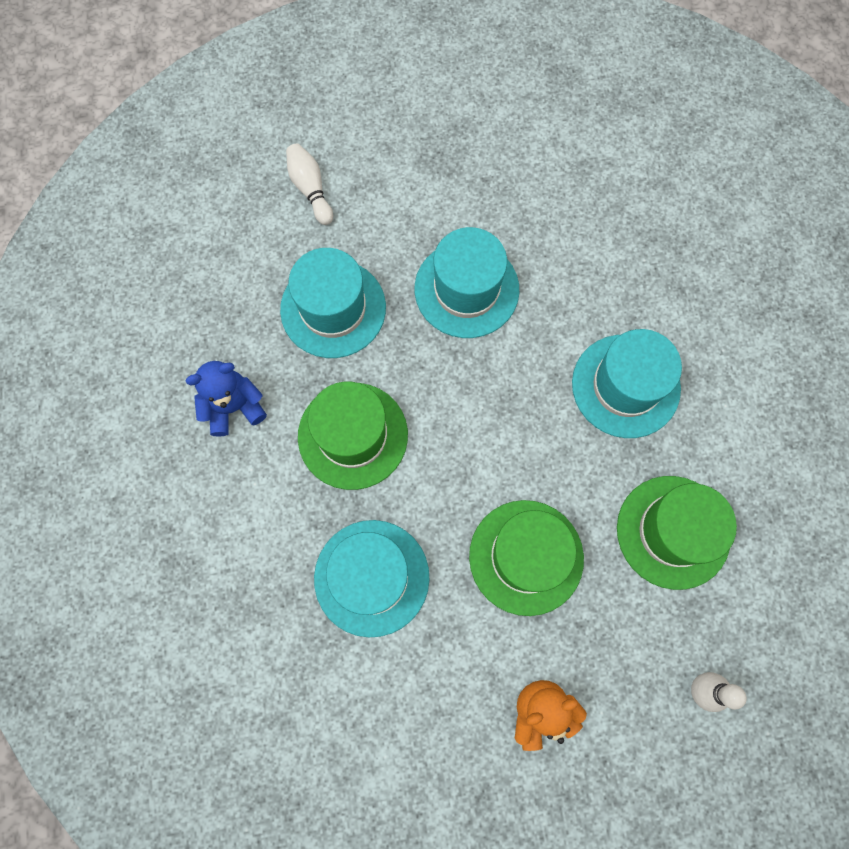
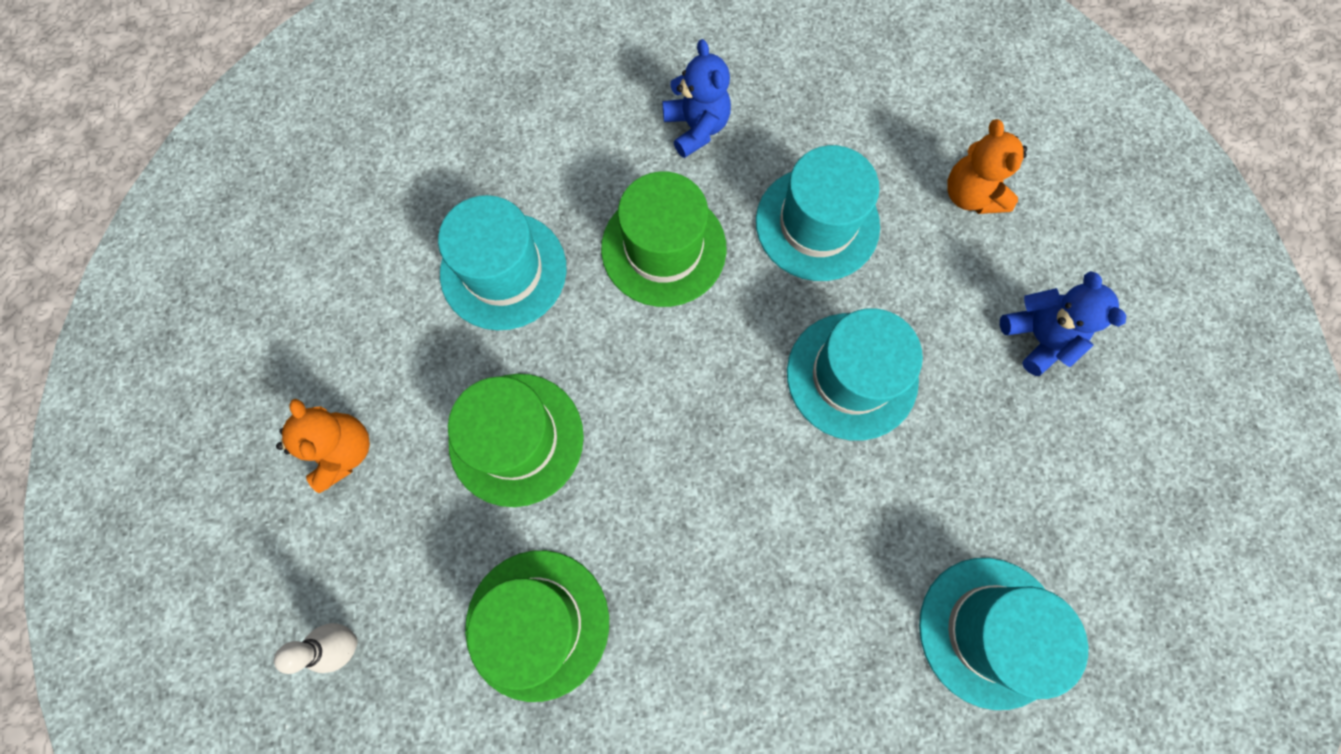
camera: 90 degrees right, 0 degrees up
white bowling pin [286,143,333,225] -> orange teddy bear [947,119,1027,214]
turquoise hat [572,329,682,438] -> turquoise hat moved to [919,558,1088,710]
none -> blue teddy bear [1000,271,1126,376]

